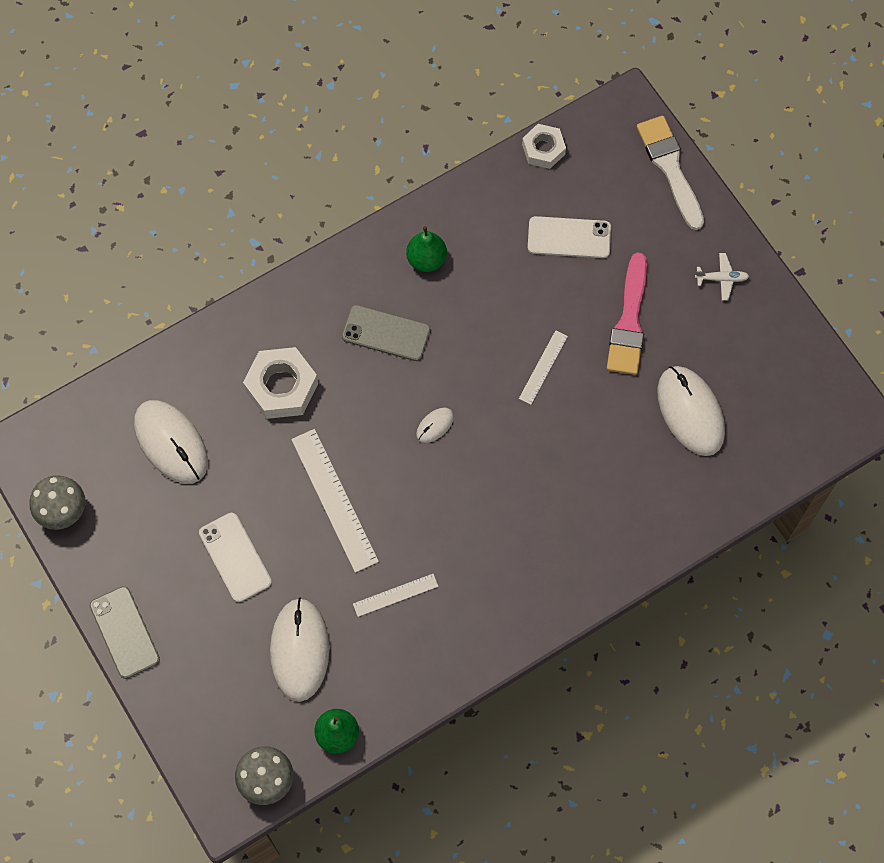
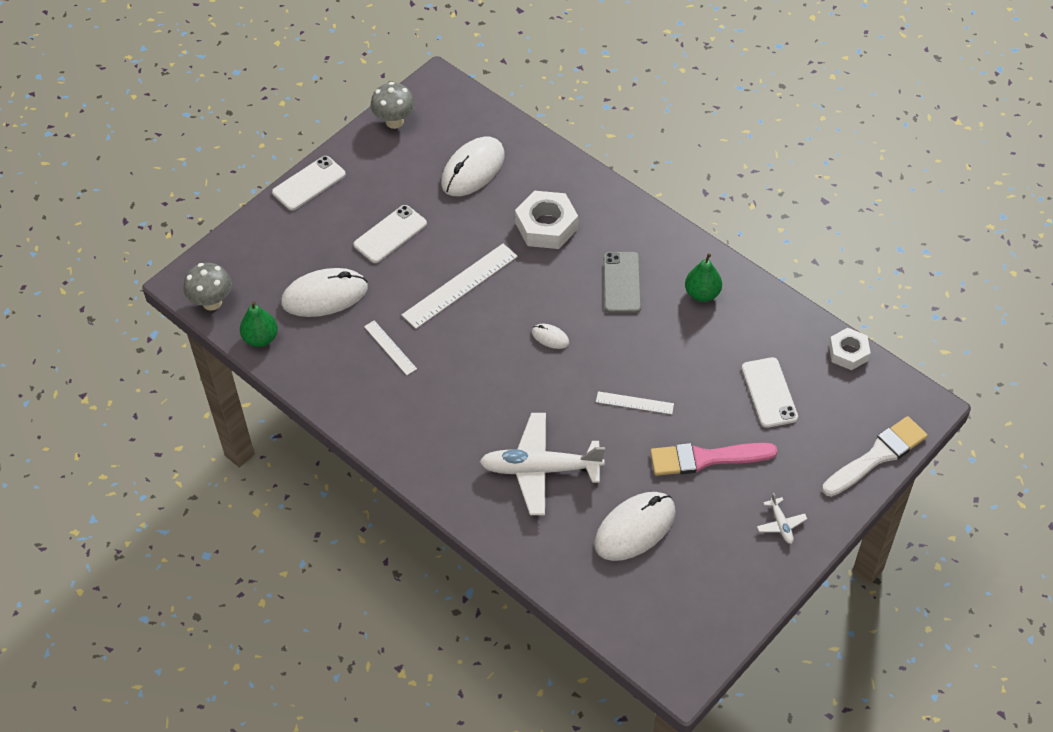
camera: 75 degrees right, 15 degrees down
grey phone [90,586,160,679] -> white phone [272,156,346,211]
none -> white plane [479,413,605,515]

